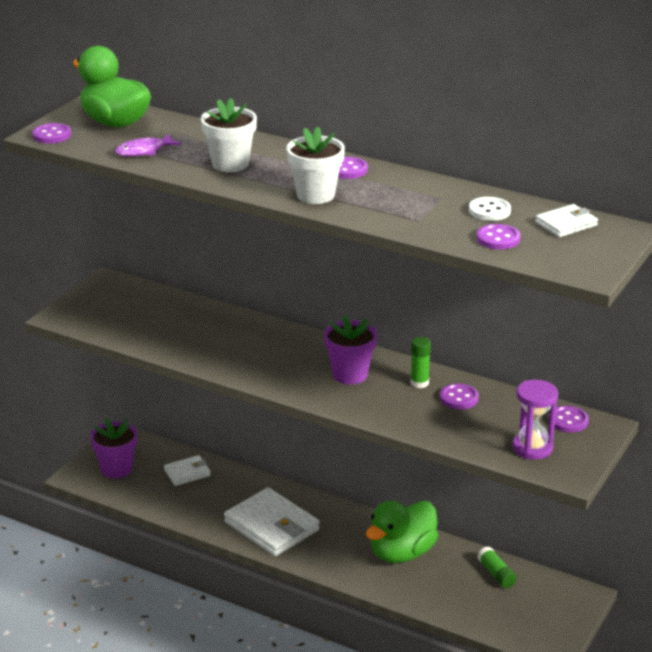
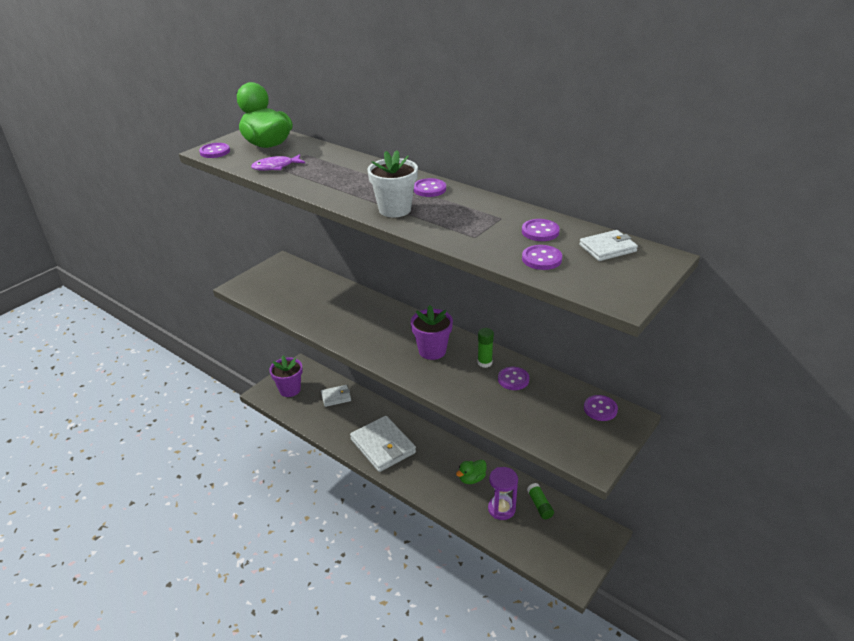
camera: 10 degrees right, 5 degrees up
white flower pot [201,98,257,172] -> none
green duck [366,501,438,563] -> green duck [456,460,486,484], size x0.52
white button [469,197,511,221] -> purple button [522,219,560,241]
purple hourglass [513,380,558,460] -> purple hourglass moved to [488,467,518,520]

